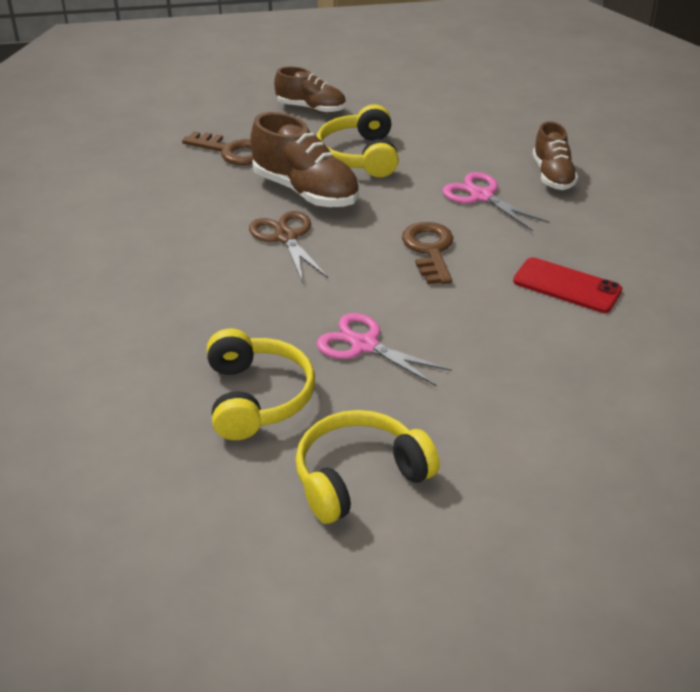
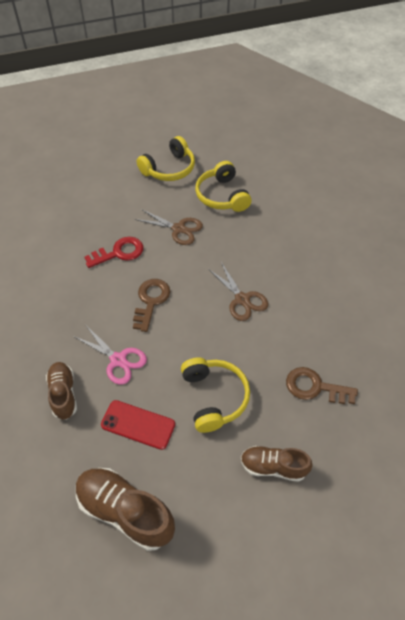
camera: 170 degrees right, 15 degrees up
brown shoe [250,112,359,207] -> brown shoe moved to [76,468,175,551]
pink scissors [317,313,452,386] -> brown scissors [134,209,203,245]
brown key [402,222,454,284] -> brown key turned 150 degrees counterclockwise [133,279,170,332]
red phone [513,257,622,313] -> red phone moved to [101,400,175,450]
none -> red key [85,237,144,268]

